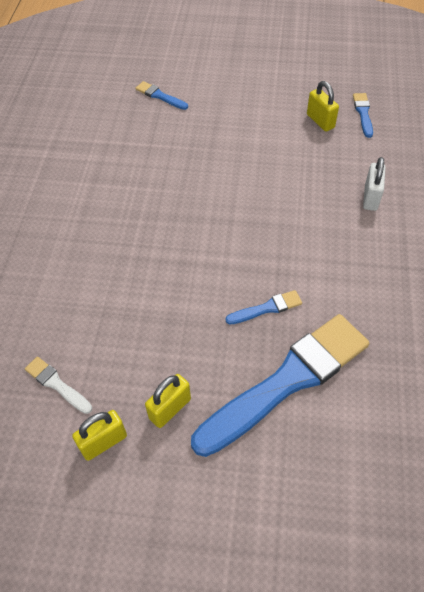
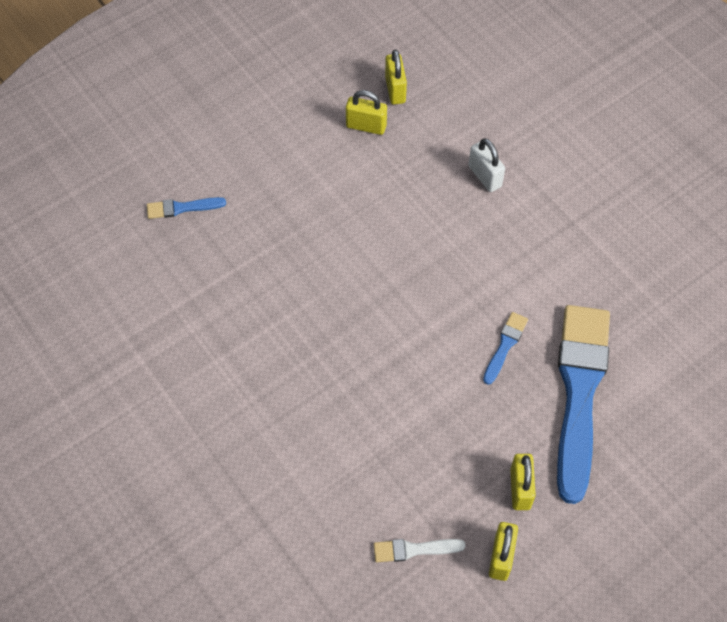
camera: 45 degrees left, 5 degrees up
blue brush [353,93,373,138] -> yellow padlock [385,49,407,104]

